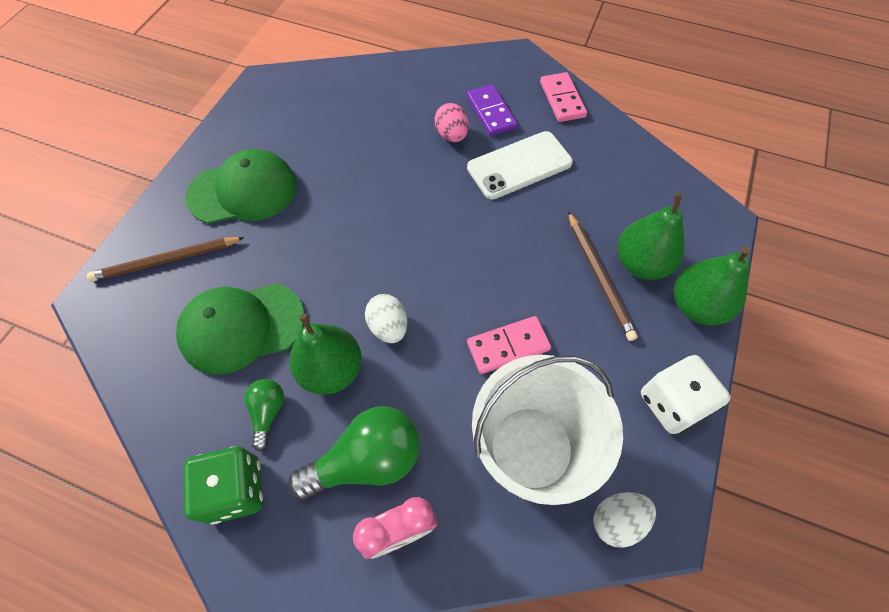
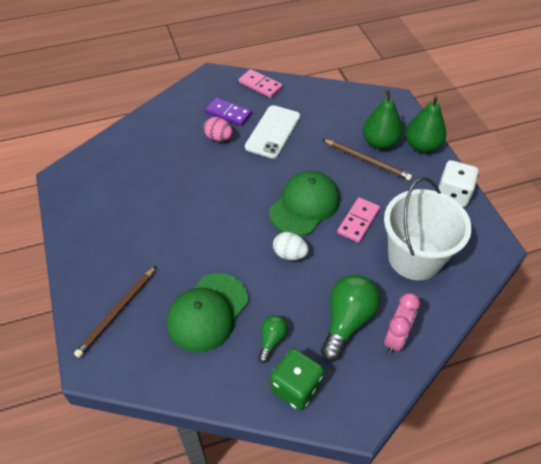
camera: 40 degrees left, 10 degrees down
green cap [185,149,297,224] -> green cap moved to [269,171,340,236]
green light bulb [244,379,284,451] -> green light bulb turned 60 degrees clockwise [258,315,288,363]
green pear [289,314,362,395] -> none
white egg [593,492,656,548] -> none

